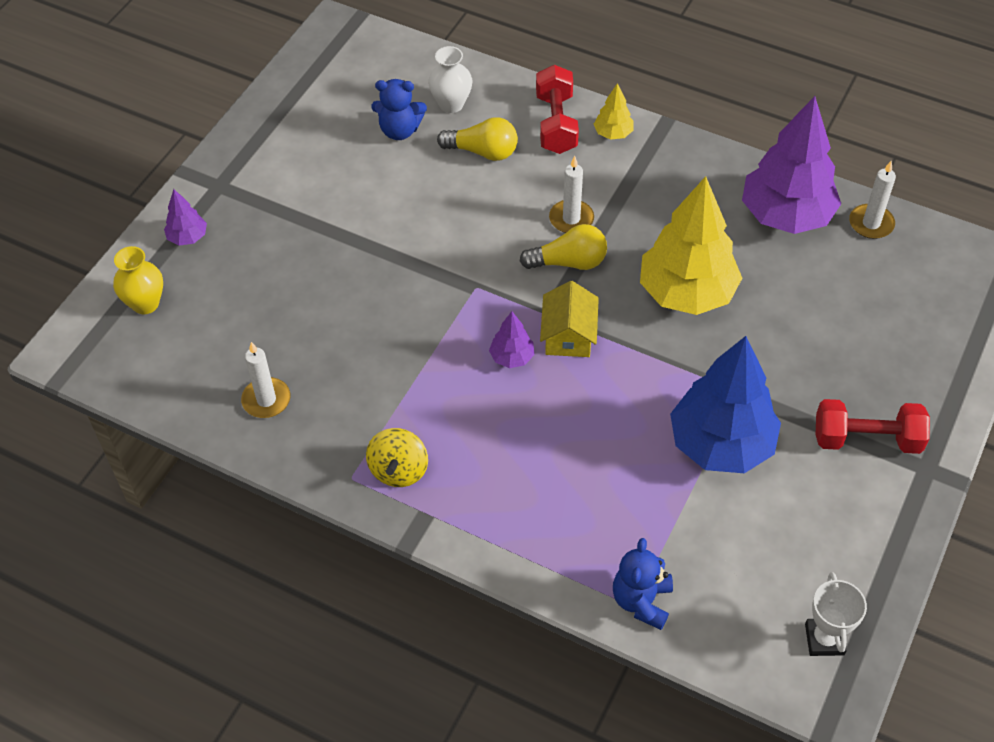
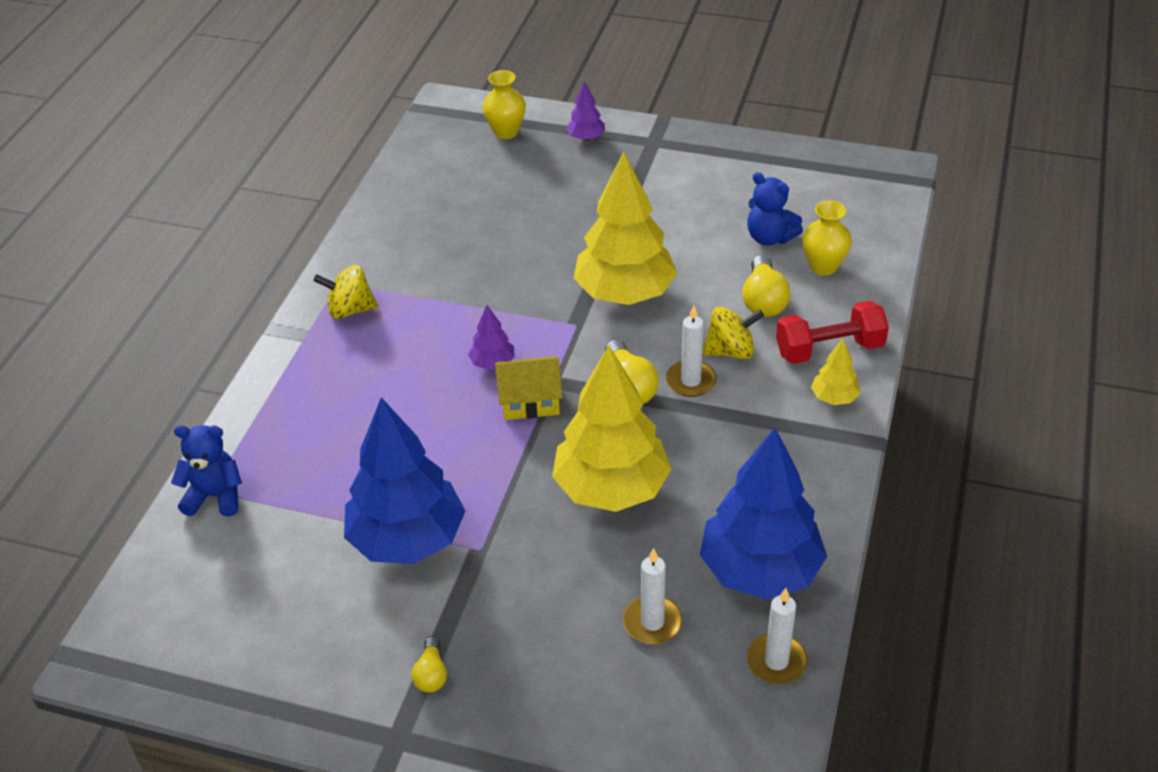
camera: 80 degrees right, 10 degrees down
white candle [241,342,291,418] -> white candle moved to [623,548,682,644]
blue teddy bear [371,79,427,140] -> blue teddy bear turned 45 degrees counterclockwise [747,172,803,246]
white vase [428,46,472,113] -> yellow vase [802,201,852,276]
purple tree [742,96,841,234] -> blue tree [700,428,827,599]
white trophy [805,572,867,656] -> none
red dumbbell [816,399,930,454] -> yellow light bulb [412,636,447,693]
none -> yellow tree [573,152,677,305]
none -> yellow spinning top [702,306,764,359]

